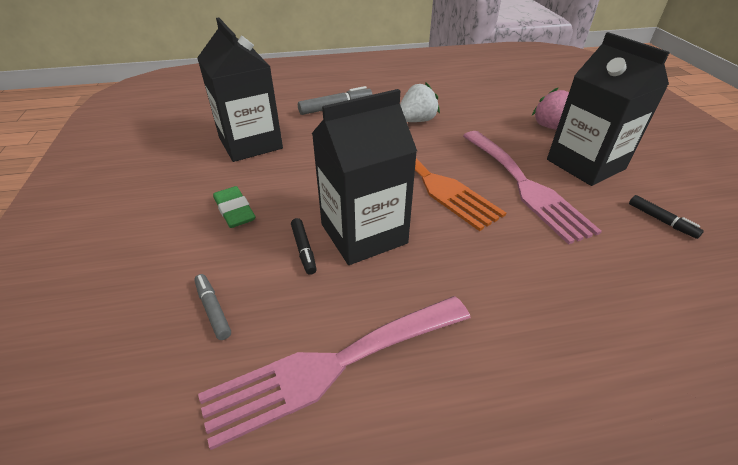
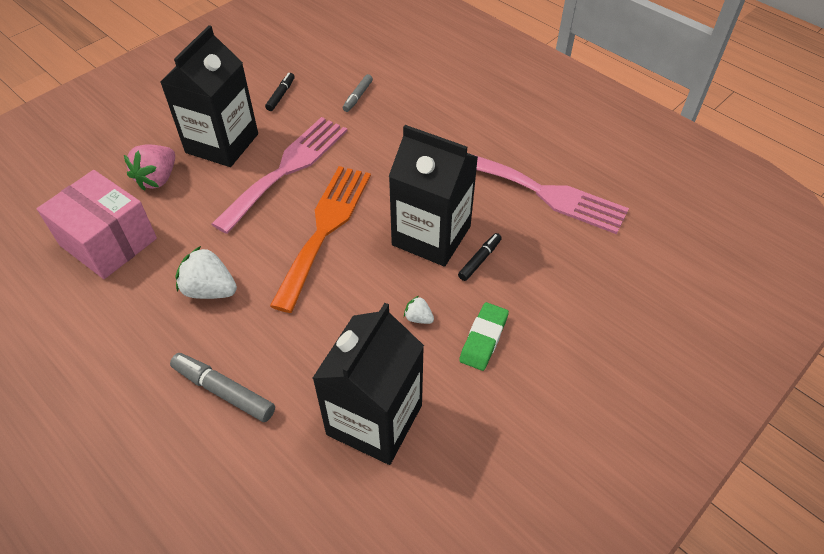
camera: 125 degrees left, 10 degrees up
grey marker [194,274,231,340] -> grey marker moved to [343,74,373,112]
none -> pink box [37,170,157,279]
none -> white strawberry [404,296,434,324]

